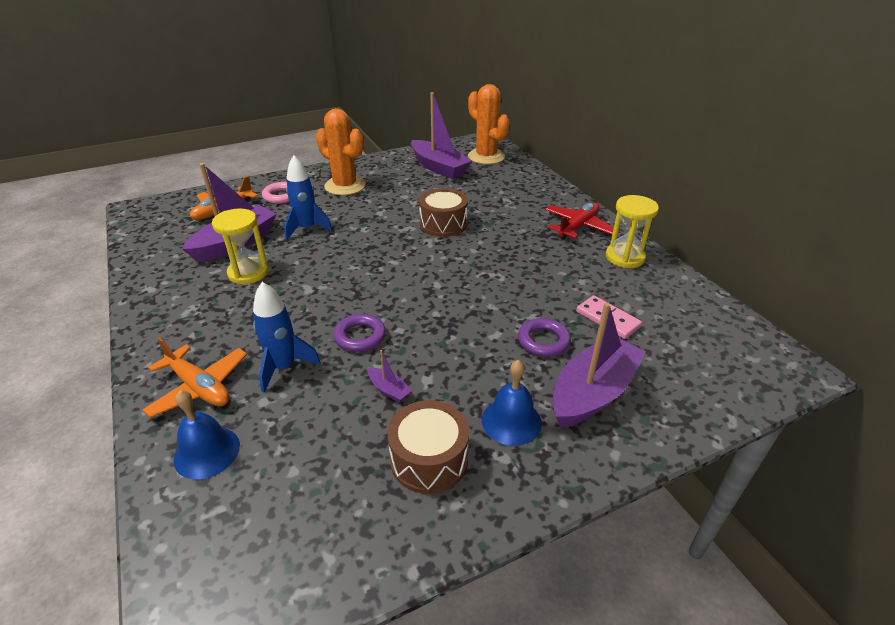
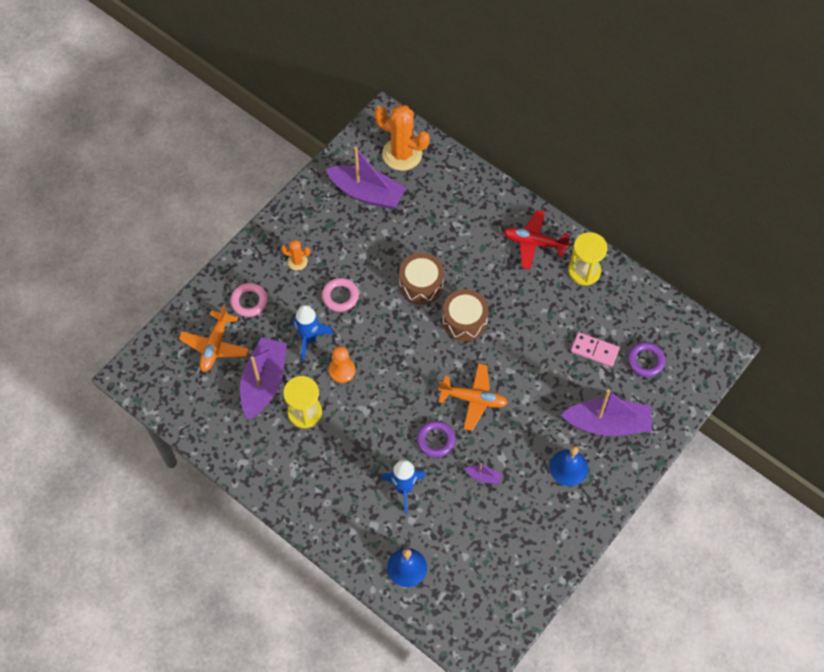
camera: 25 degrees left, 25 degrees up
orange plane [143,337,247,418] -> orange plane moved to [438,363,508,431]
orange cactus [316,108,366,195] -> orange cactus [281,240,310,270], size x0.49
brown drum [387,400,469,494] -> brown drum moved to [442,289,488,341]
purple ring [518,318,571,357] -> purple ring moved to [627,342,665,377]
red plane [545,202,614,240] -> red plane turned 90 degrees counterclockwise [504,210,570,269]
purple boat [552,302,646,428] -> purple boat turned 75 degrees clockwise [561,389,652,436]
none -> pink ring [322,278,359,312]
none -> orange pawn [329,346,355,383]

